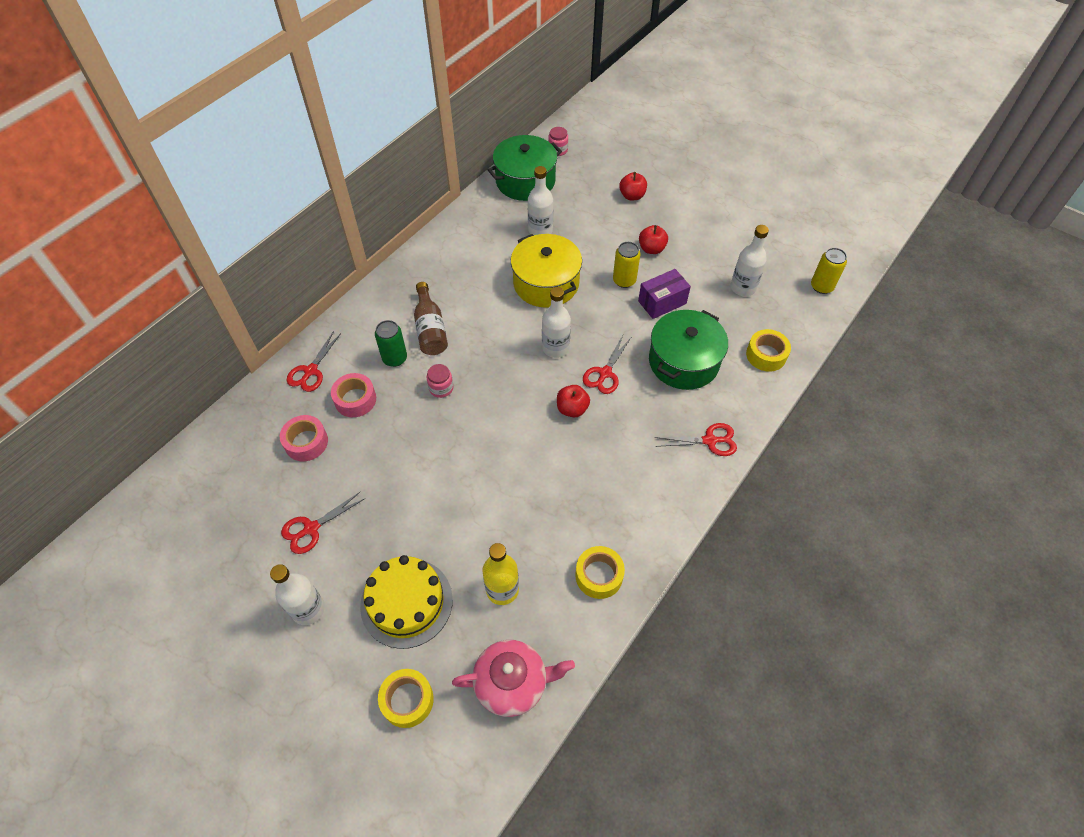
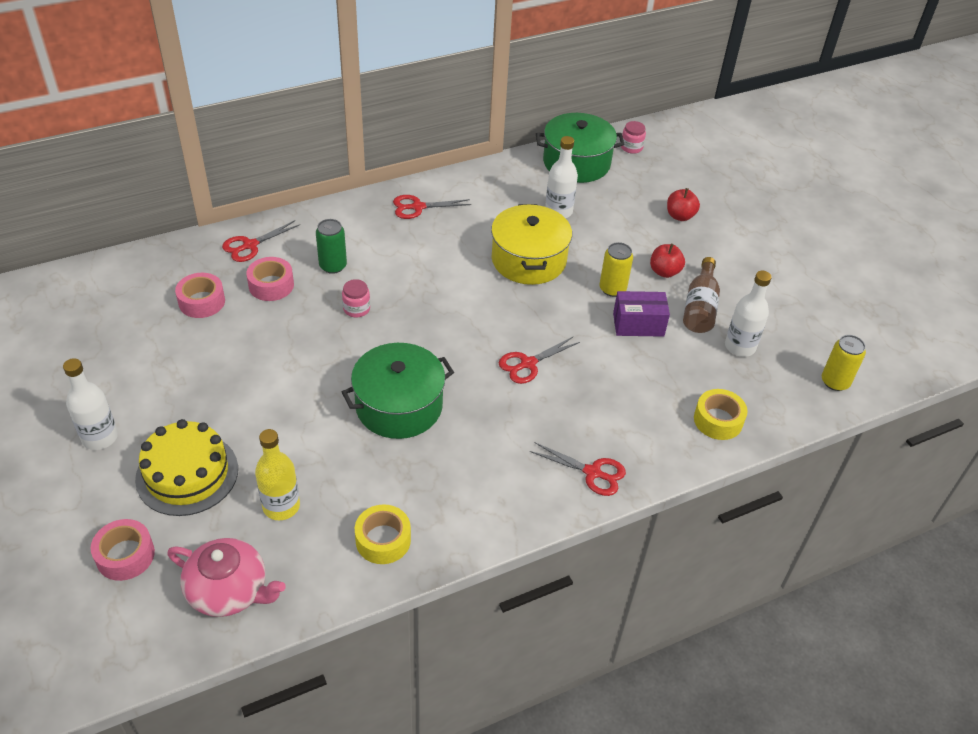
camera: 25 degrees right, 10 degrees down
red scissors [281,492,364,554] -> red scissors moved to [393,195,471,219]
yellow tape [378,669,434,728] -> pink tape [91,519,155,581]
brown bottle [414,282,448,355] -> brown bottle moved to [683,257,720,333]
white bottle [542,287,571,358] -> none
red apple [557,385,590,417] -> none
green pot [649,310,728,390] -> green pot moved to [342,343,454,439]

